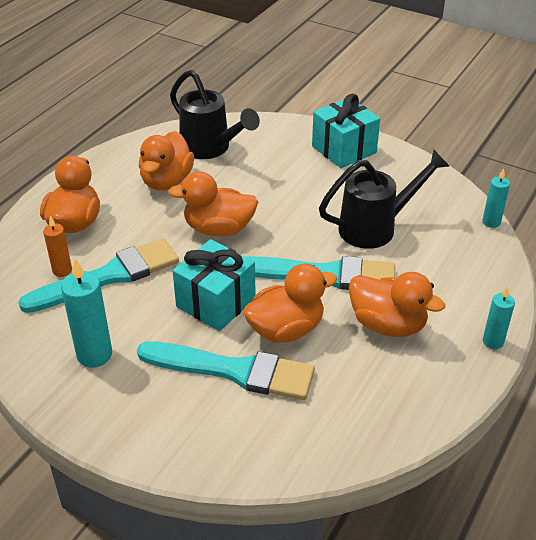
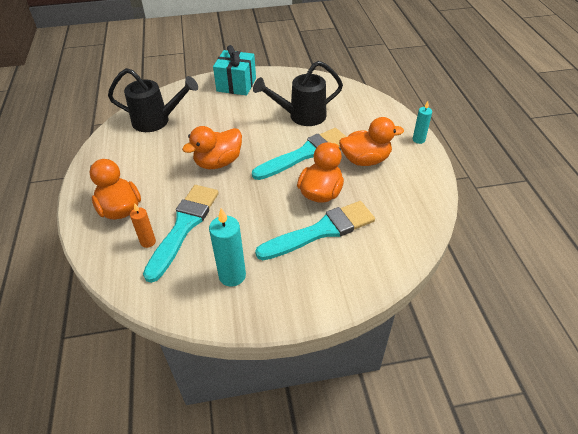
camera: 40 degrees left, 5 degrees up
orange duck [139,131,194,190] -> none
turquoise gift [172,239,255,331] -> none
black watering can [319,149,449,249] -> black watering can turned 135 degrees counterclockwise [253,61,343,126]
turquoise candle [482,168,510,228] -> none

